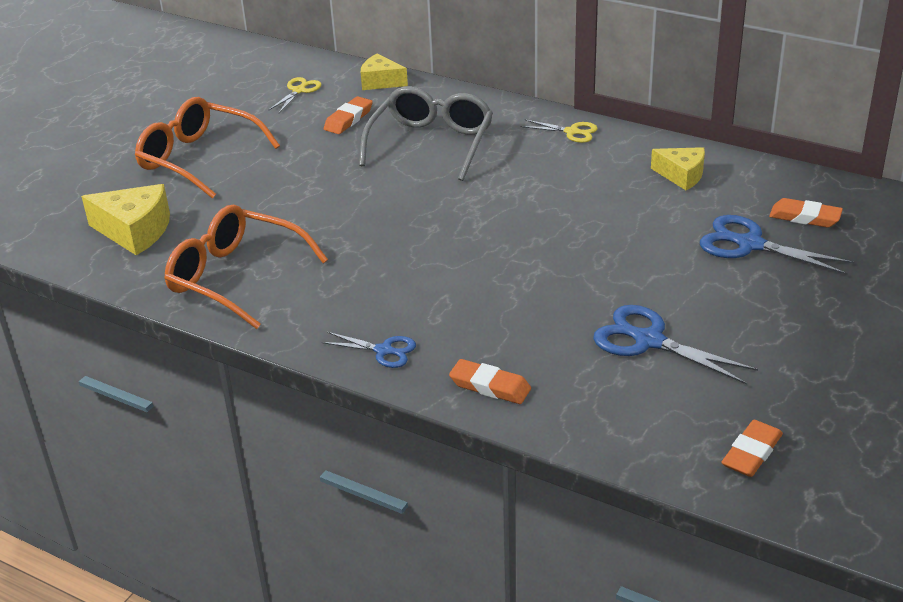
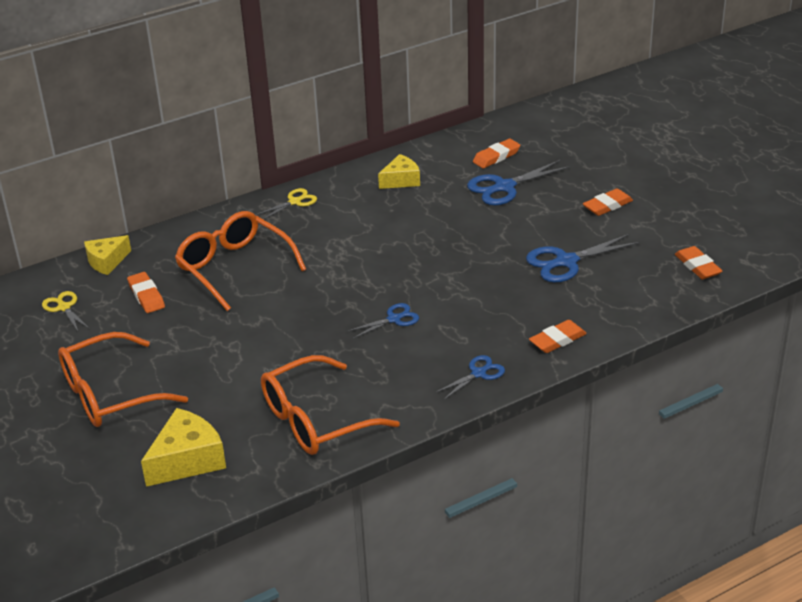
camera: 60 degrees left, 0 degrees up
grey glasses [359,86,493,181] -> orange glasses [175,211,306,311]
none -> blue scissors [348,303,419,338]
none -> orange eraser [583,188,633,216]

